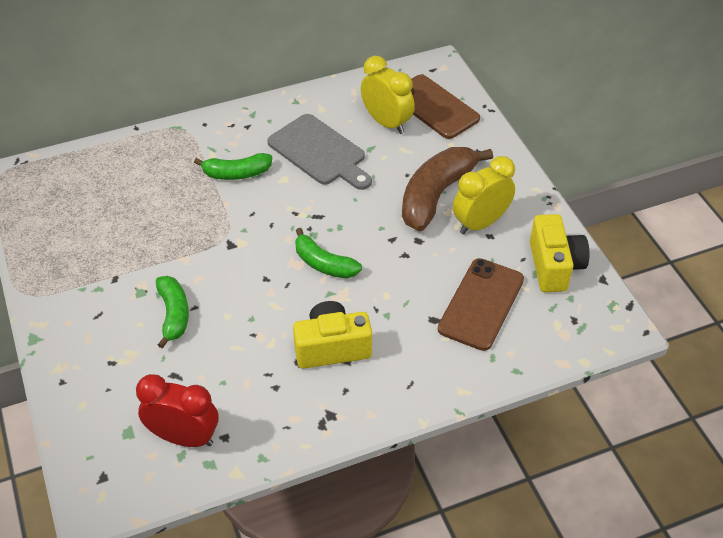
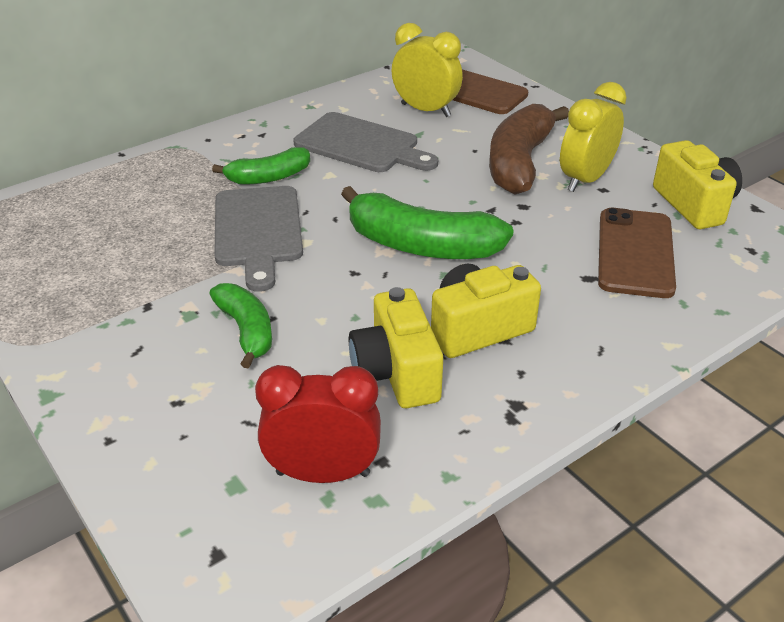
camera: 15 degrees left, 10 degrees down
green banana [295,228,362,278] -> green banana [341,186,514,259], size x1.67
none -> grey cutting board [214,186,303,292]
none -> yellow camera [349,287,443,408]

